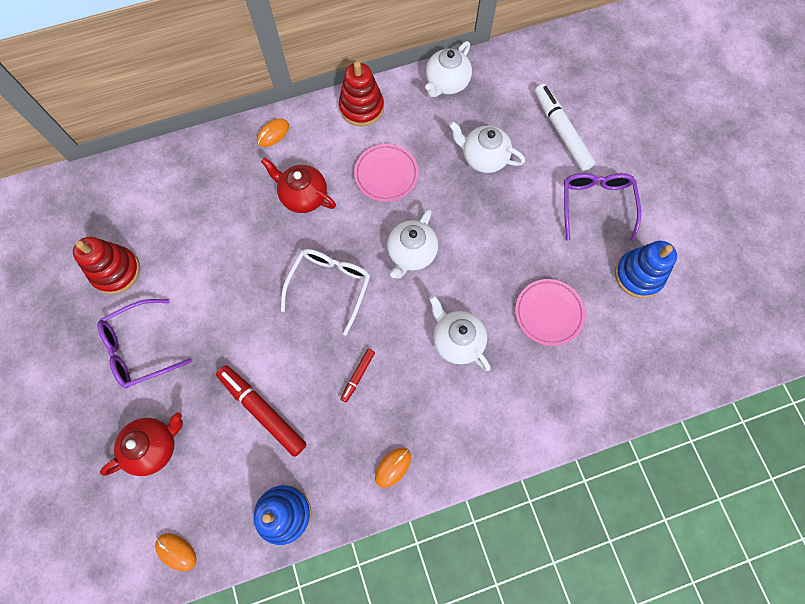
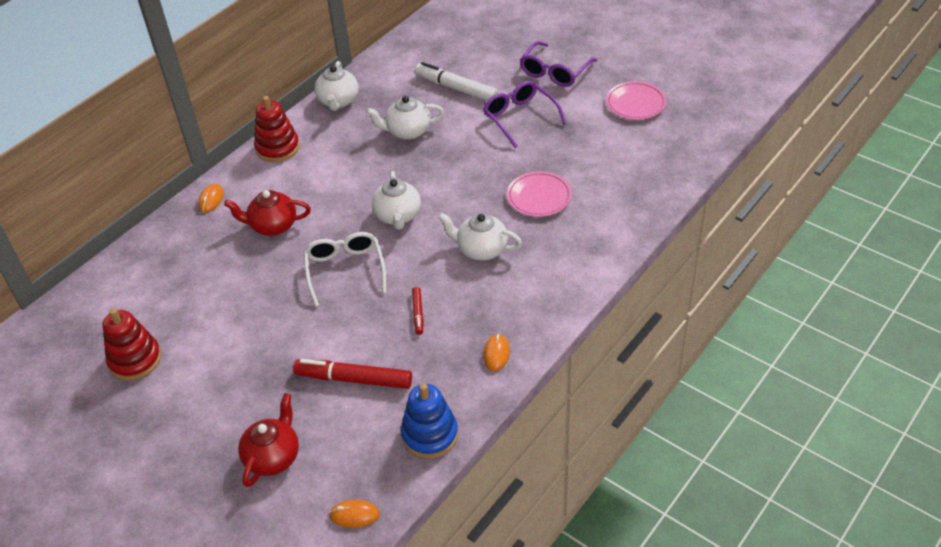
camera: 30 degrees left, 25 degrees down
purple glasses [97,299,192,388] -> purple glasses moved to [520,41,597,87]
pink plate [354,144,419,202] -> pink plate moved to [606,81,666,120]
blue stacking toy [615,241,677,298] -> none

